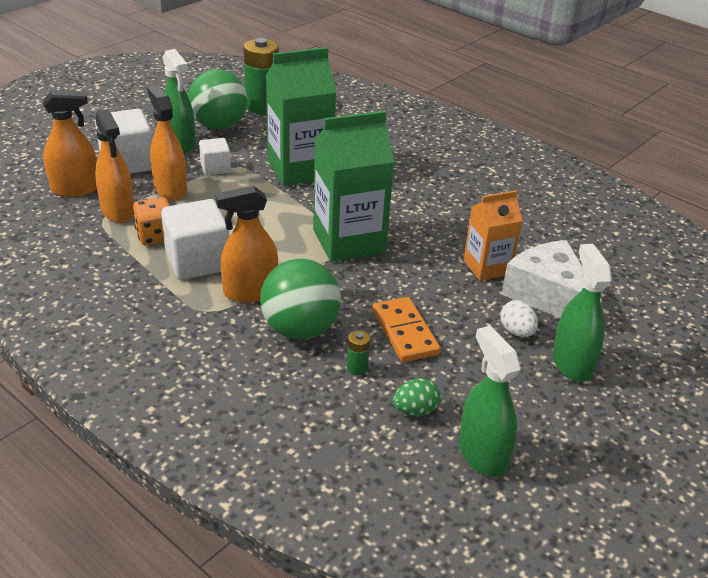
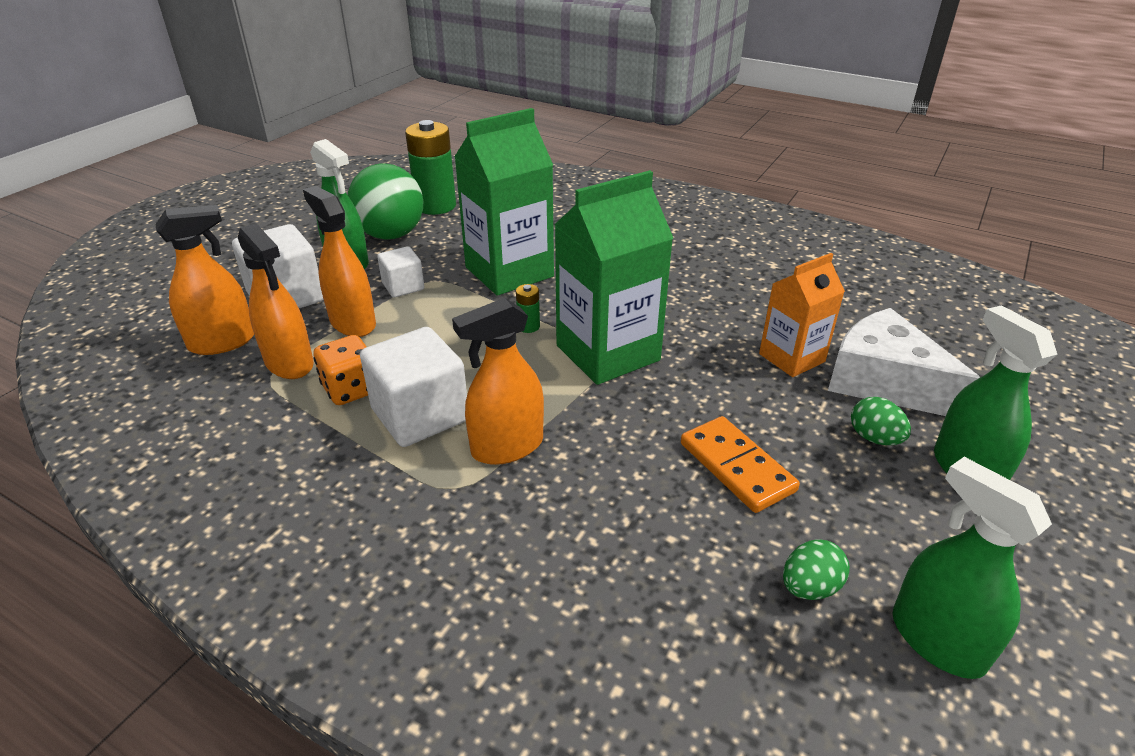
camera: 10 degrees left, 0 degrees up
green ball [260,259,341,339] -> none
green battery [347,330,370,375] -> green battery moved to [516,284,540,333]
white egg [500,300,538,337] -> green egg [851,397,911,445]

